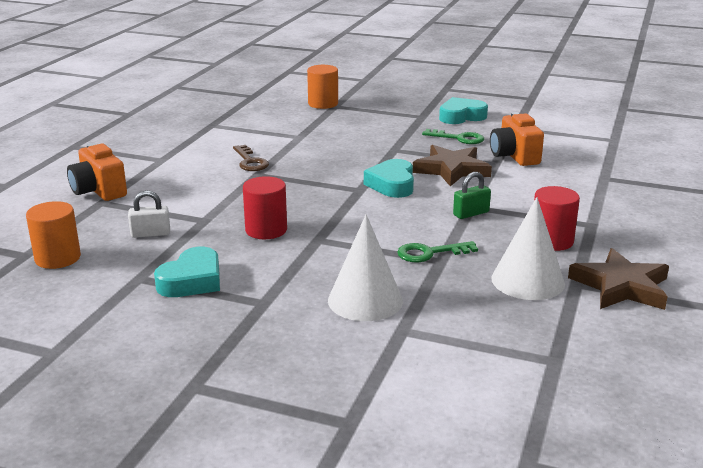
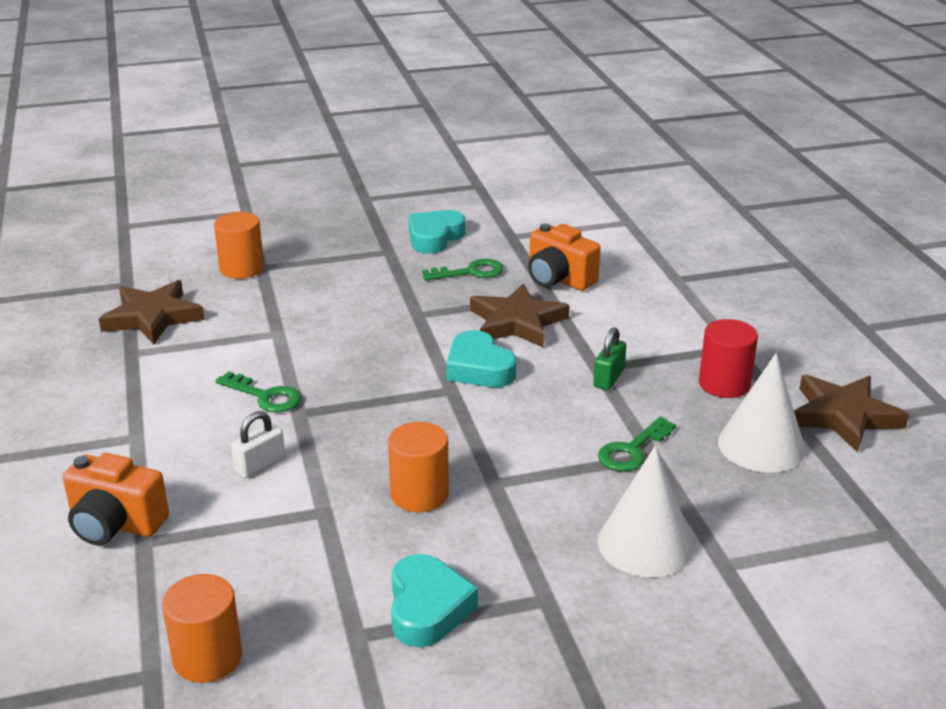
camera: 35 degrees left, 5 degrees up
white padlock [128,191,170,238] -> white padlock moved to [231,411,285,478]
brown key [233,145,269,171] -> green key [215,371,301,413]
red cylinder [243,176,287,239] -> orange cylinder [388,422,449,512]
none -> brown star [99,280,205,344]

